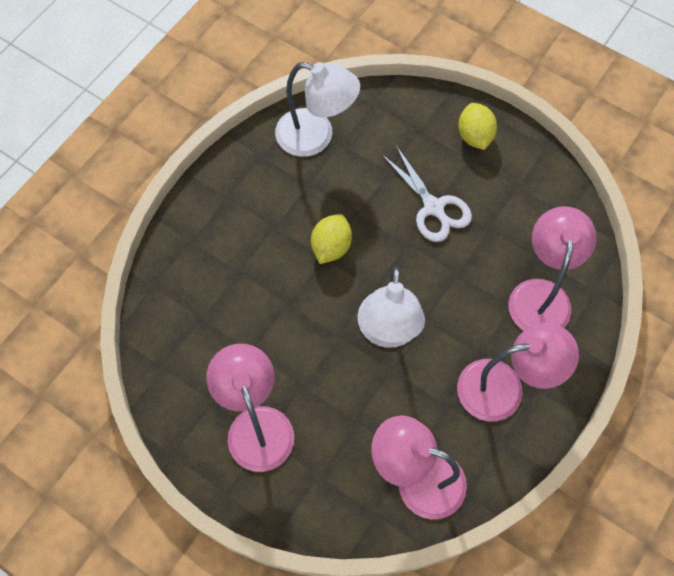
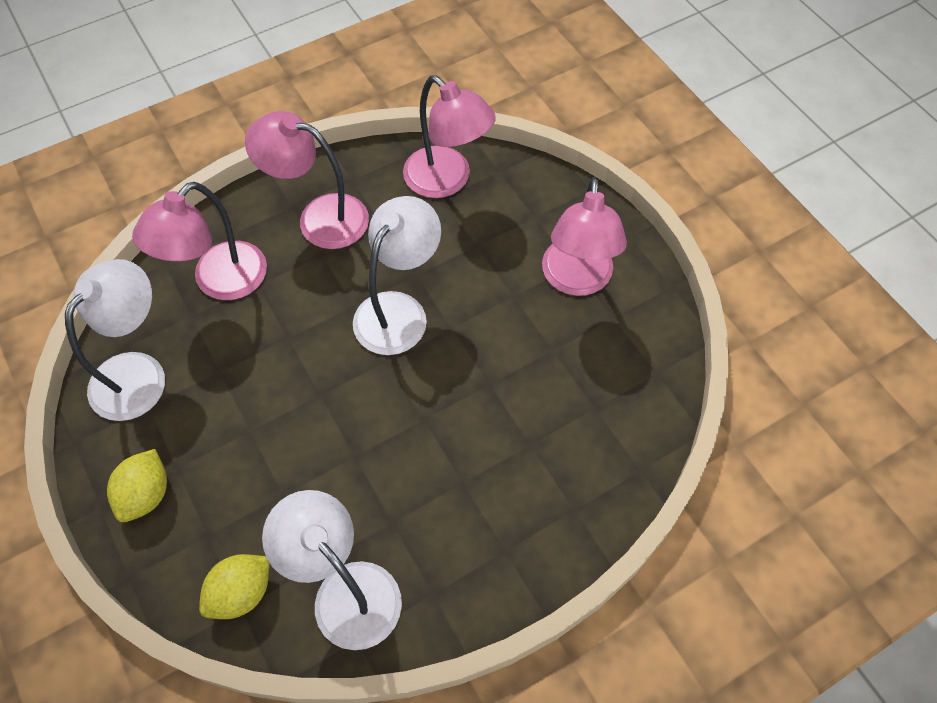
camera: 155 degrees left, 5 degrees down
yellow lemon [311,214,352,264] -> yellow lemon moved to [199,554,270,619]
white scissors [382,146,472,242] -> none
none -> white lamp [65,259,165,421]

